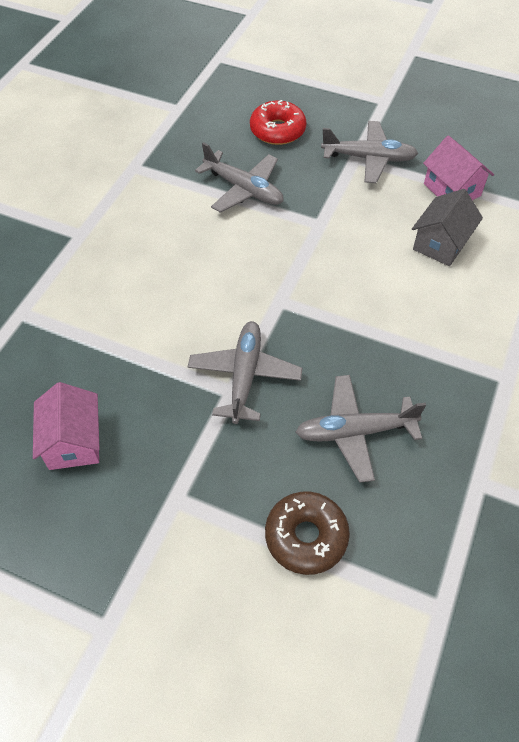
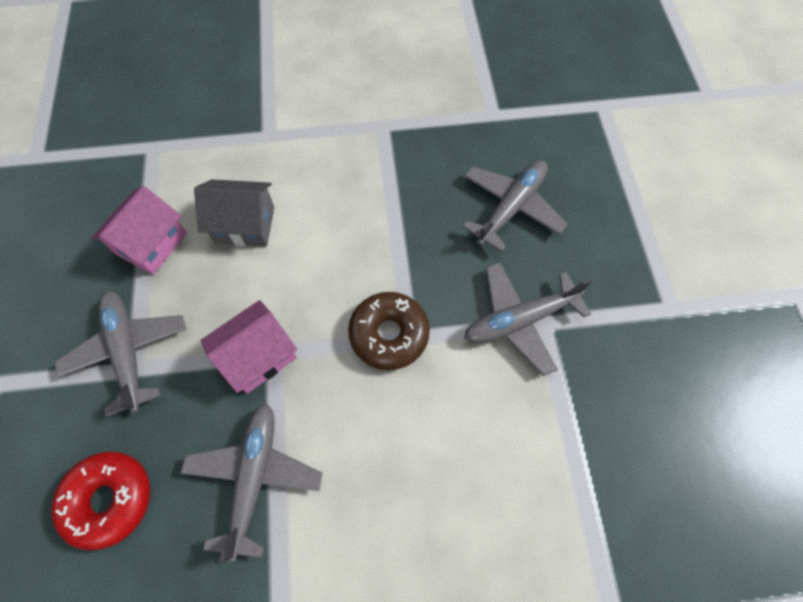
camera: 120 degrees left, 10 degrees up
pink house [33,382,100,470] -> pink house moved to [201,300,297,394]
brown donut [265,491,350,575] -> brown donut moved to [348,292,430,370]
grey plane [295,375,426,483] -> grey plane turned 105 degrees counterclockwise [463,160,568,252]

